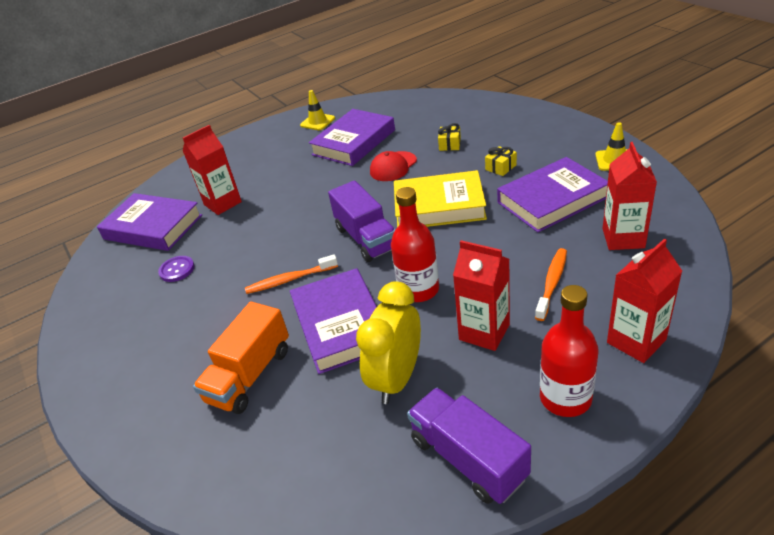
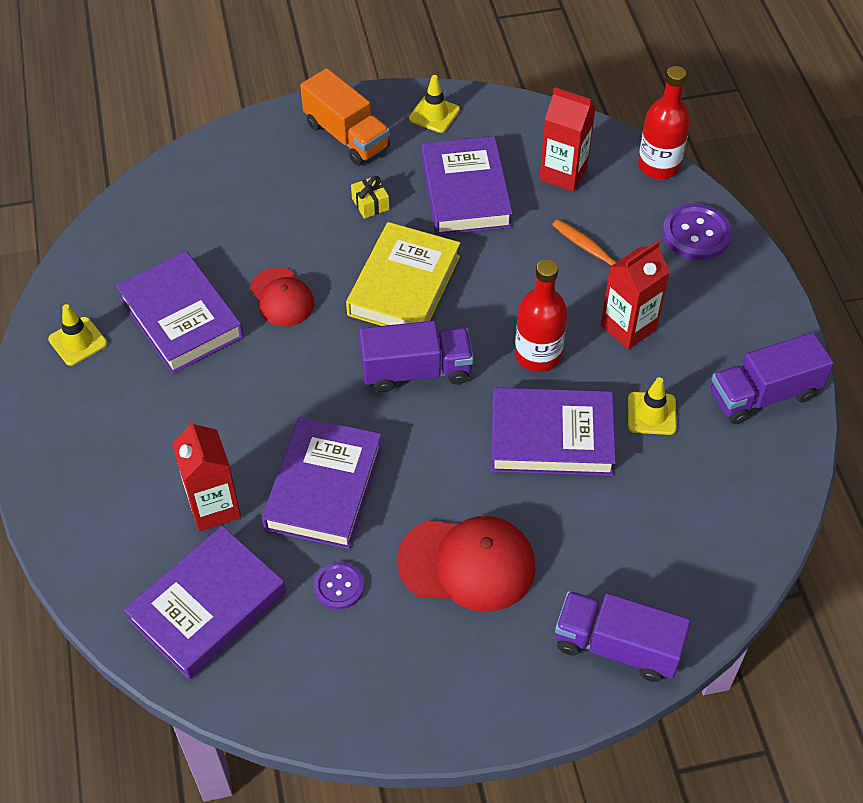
camera: 75 degrees left, 15 degrees up
orange truck [193,302,289,414] -> orange truck moved to [300,68,390,166]
orange toothbrush [245,254,338,294] -> none
yellow clock [356,281,421,404] -> yellow traffic cone [628,377,677,435]
yellow gift [438,123,461,151] -> none
red bottle [540,285,599,417] -> red bottle moved to [638,66,690,179]
red carton [607,239,682,363] -> purple button [662,204,732,260]
none -> purple book [262,416,382,549]
none -> red cap [397,516,536,612]
none -> purple truck [555,591,691,682]

